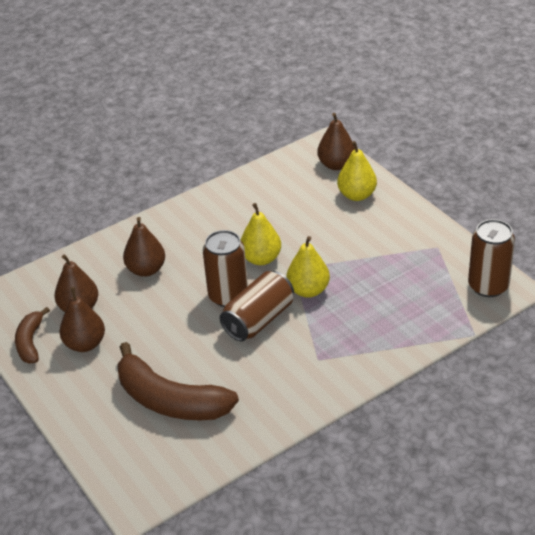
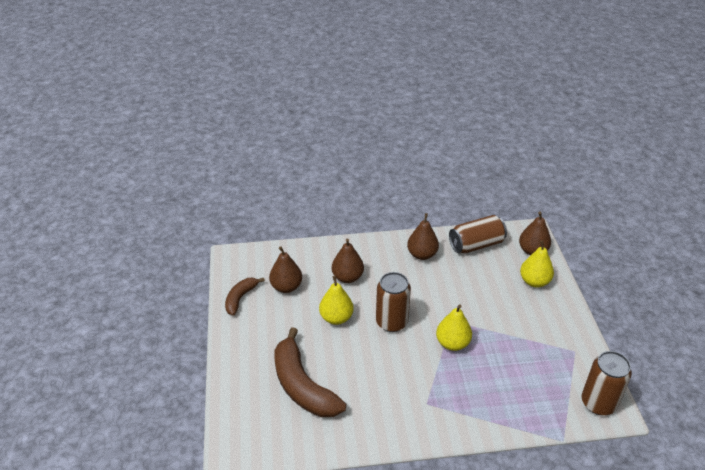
camera: 25 degrees right, 0 degrees up
brown pear [60,287,105,352] -> brown pear moved to [407,213,439,260]
brown can [220,271,294,341] -> brown can moved to [449,215,507,254]
yellow pear [241,203,281,265] -> yellow pear moved to [319,276,354,325]

